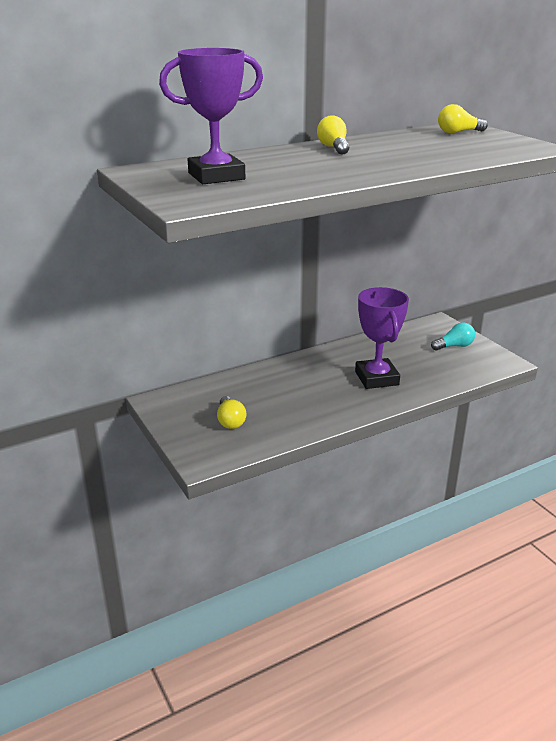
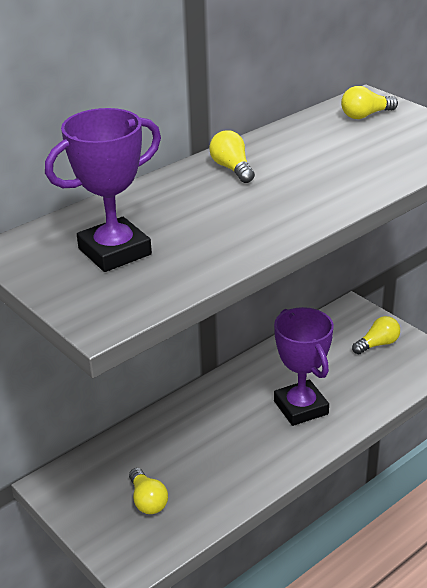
camera: 10 degrees left, 5 degrees up
turquoise light bulb [431,323,475,351] -> yellow light bulb [352,316,400,354]

